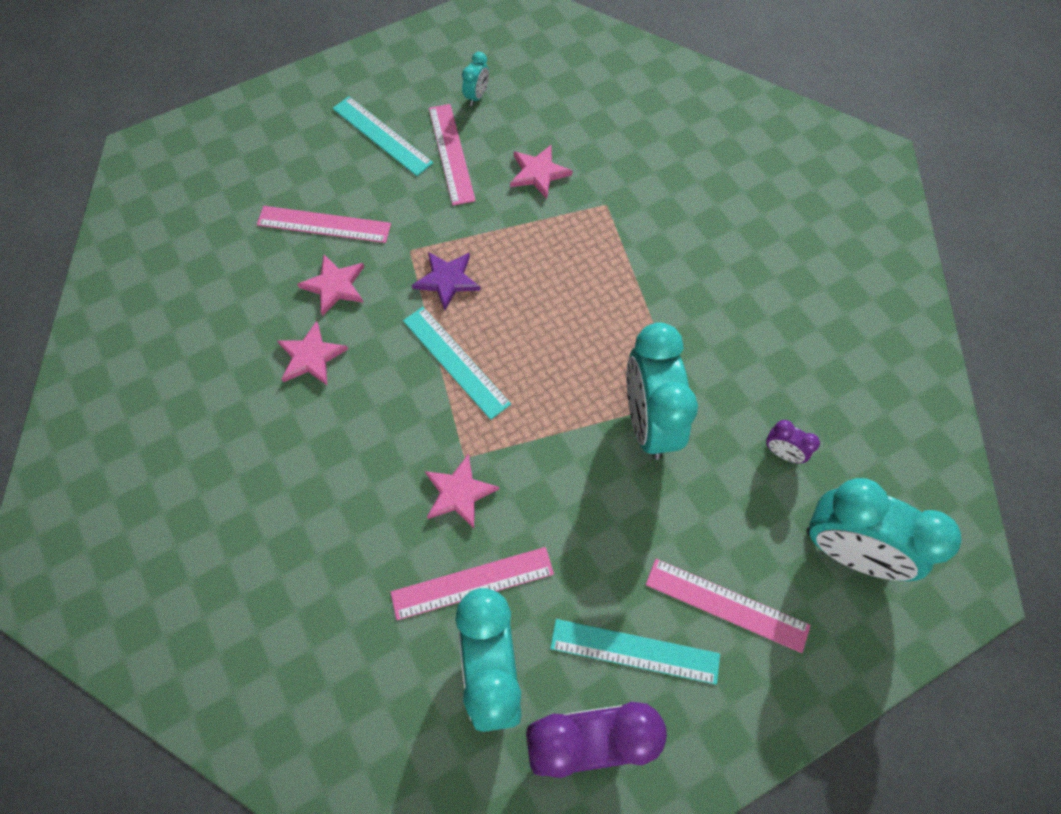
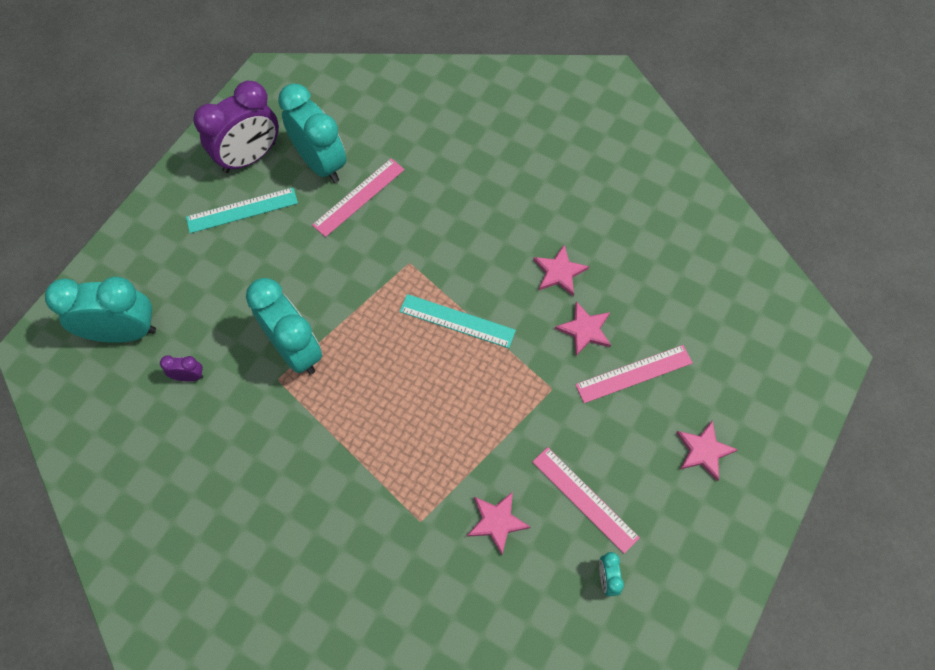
camera: 150 degrees right, 0 degrees up
turquoise ruler [333,96,433,176] -> none
purple star [412,252,481,310] -> none
pink star [425,454,499,528] -> pink star moved to [676,420,738,481]
pink ruler [646,559,811,653] -> none

